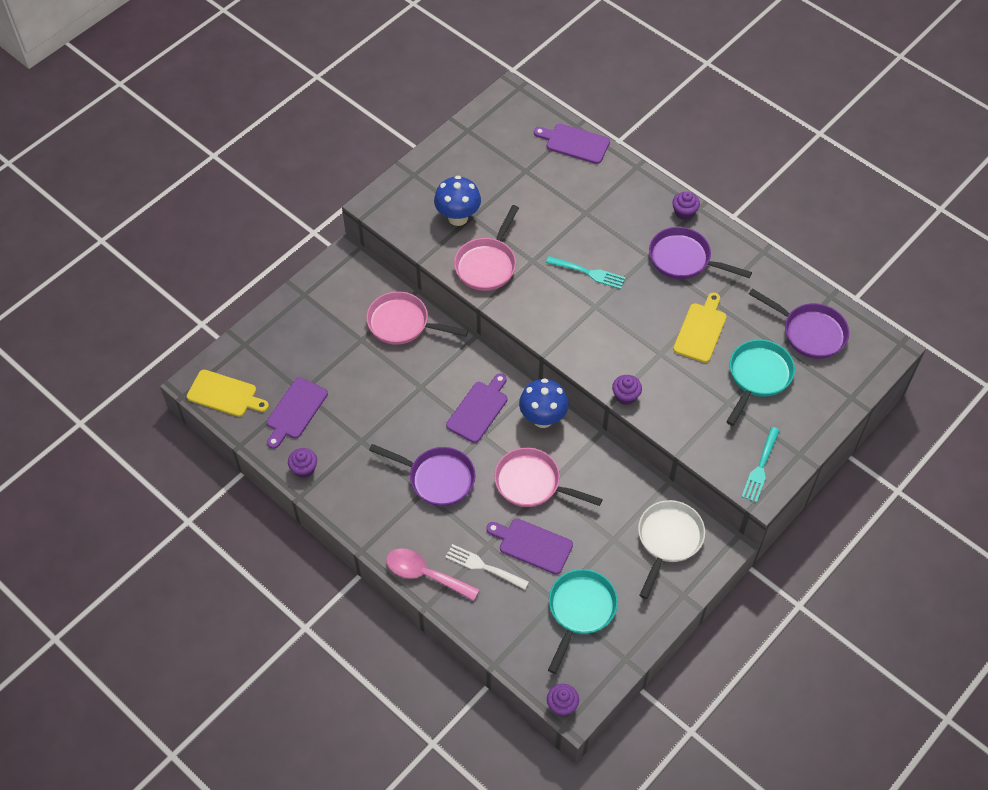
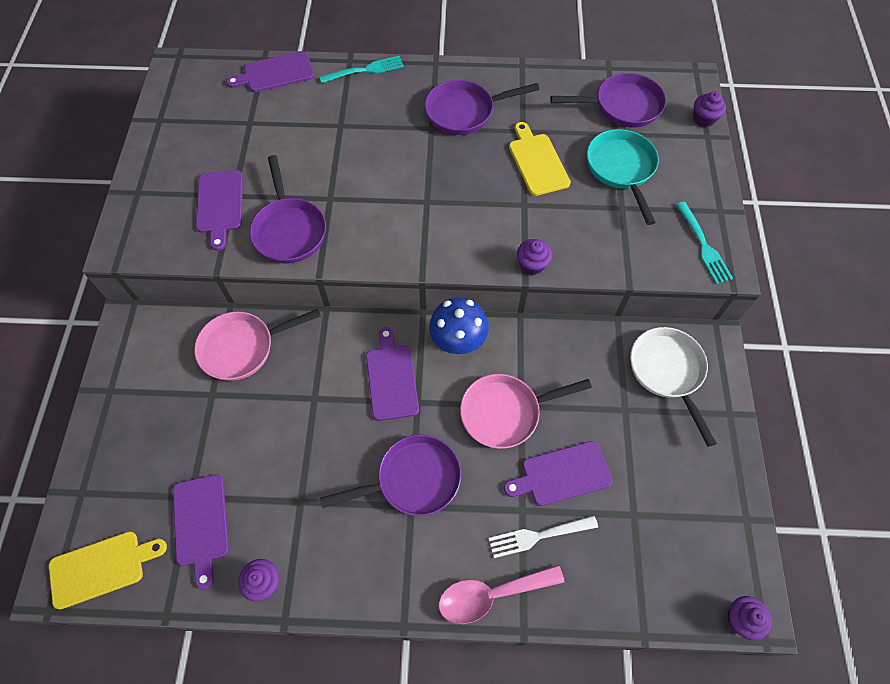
camera: 40 degrees left, 5 degrees up
blue mushroom [434,176,481,226] -> purple cutting board [196,170,243,251]
pink pan [454,205,519,291] -> purple pan [250,155,326,263]
turquoise fork [546,256,625,289] -> turquoise fork moved to [320,56,404,83]
turquoise pan [548,569,618,674] -> none
purple cupcake [672,191,700,220] -> purple cupcake moved to [693,92,726,127]

